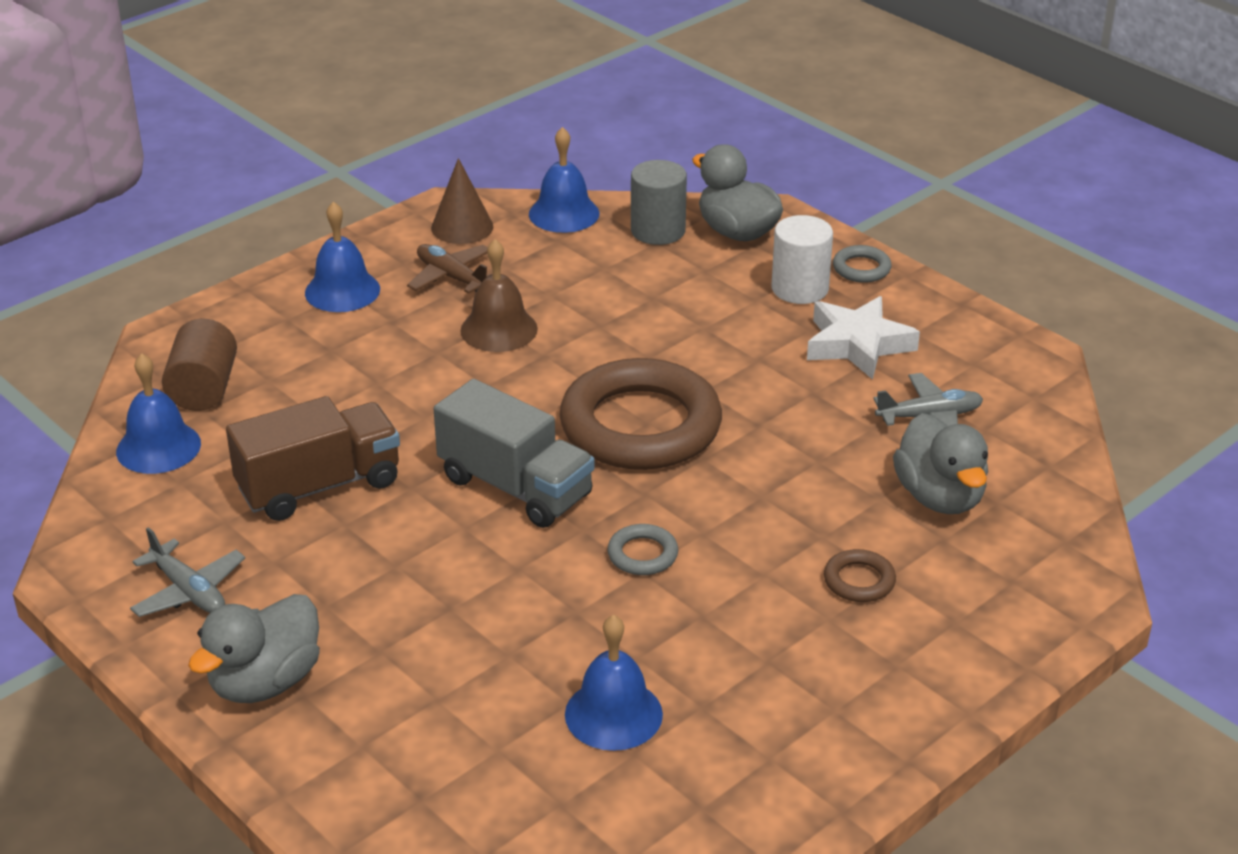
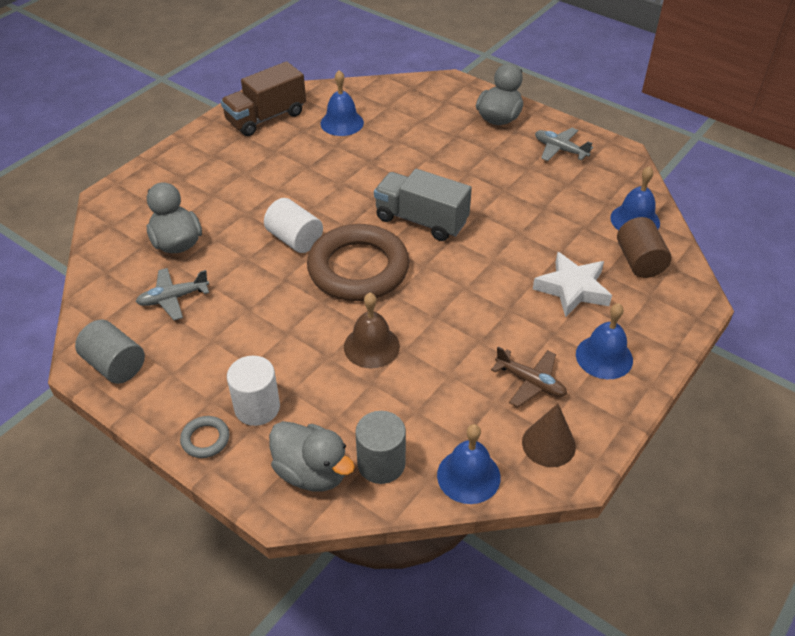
camera: 170 degrees right, 10 degrees up
brown truck [226,396,400,521] -> brown truck moved to [221,61,306,136]
brown bell [461,239,538,352] -> brown bell moved to [344,293,400,369]
grey ring [607,524,678,575] -> none
white star [807,296,920,380] -> white star moved to [533,252,612,317]
brown ring [824,549,896,602] -> none
none -> grey cylinder [75,320,145,384]
none -> white cylinder [264,198,323,253]

